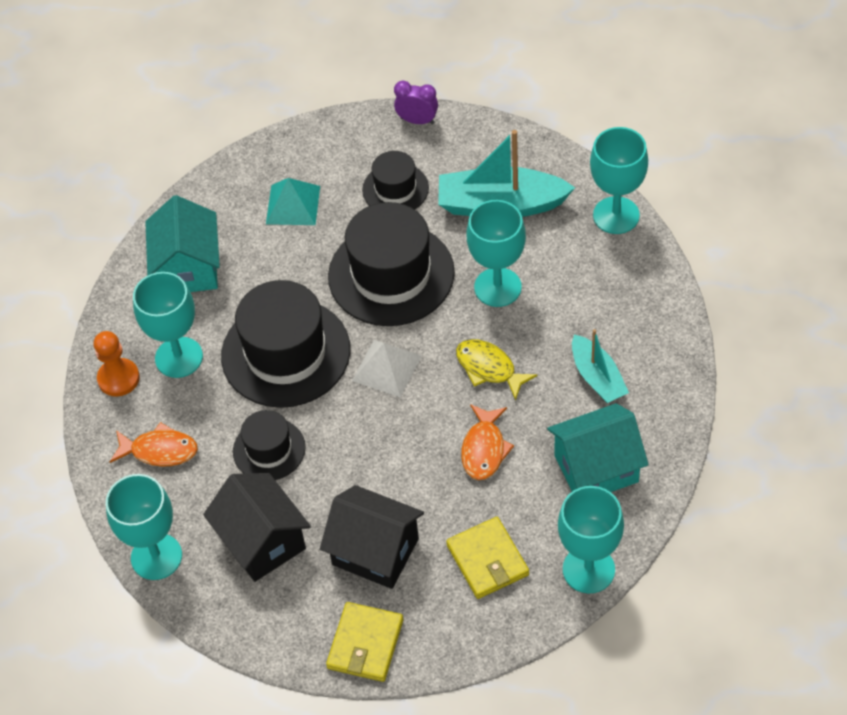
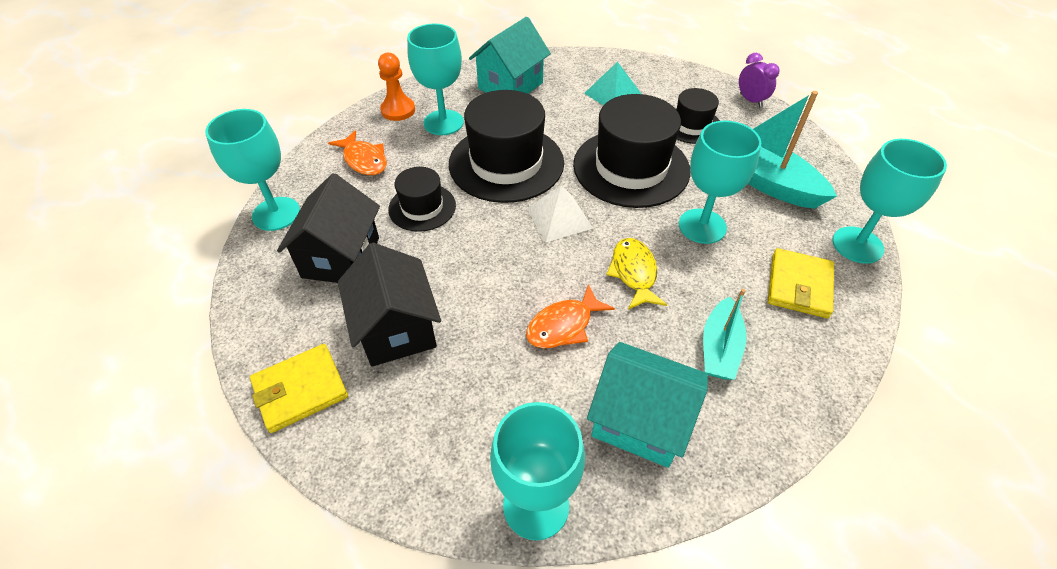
camera: 40 degrees right, 5 degrees down
yellow wallet [446,517,529,599] -> yellow wallet moved to [768,248,834,318]

